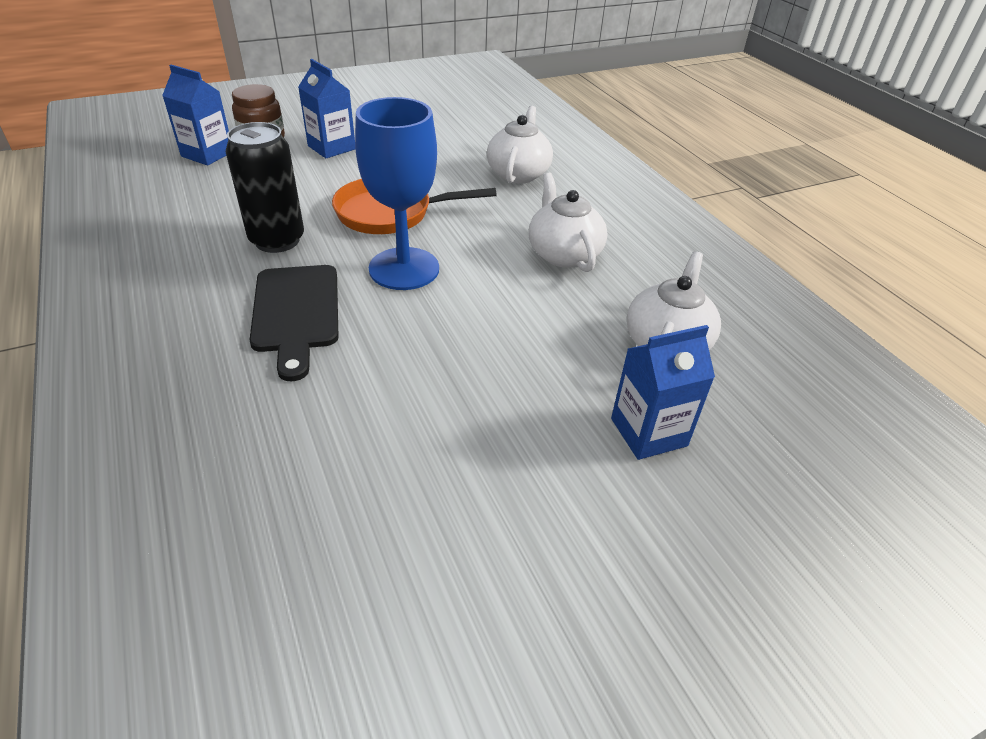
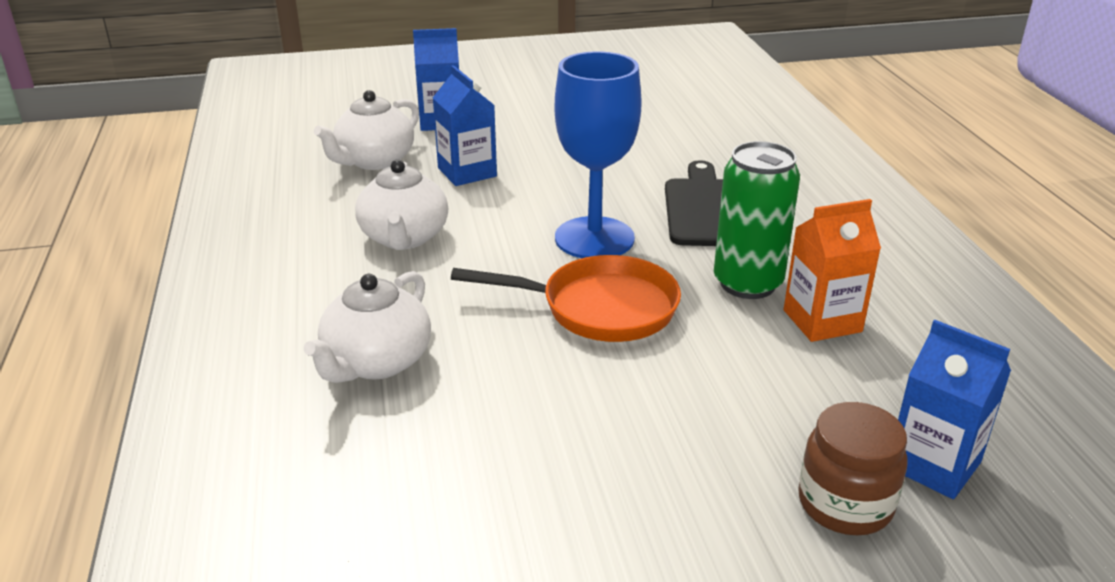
camera: 165 degrees left, 10 degrees down
black can [226,122,304,253] -> green can [714,141,800,299]
blue carton [298,59,355,158] -> blue carton moved to [433,65,497,186]
none -> orange carton [784,199,881,342]

